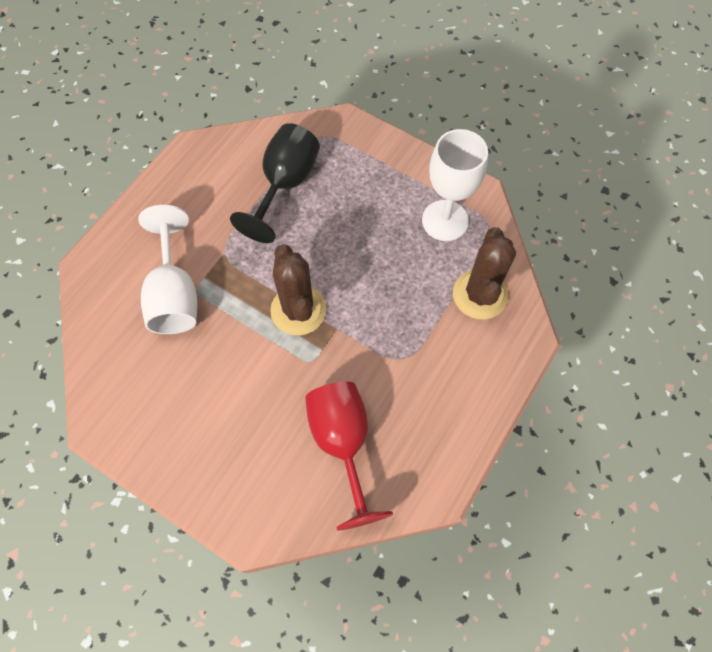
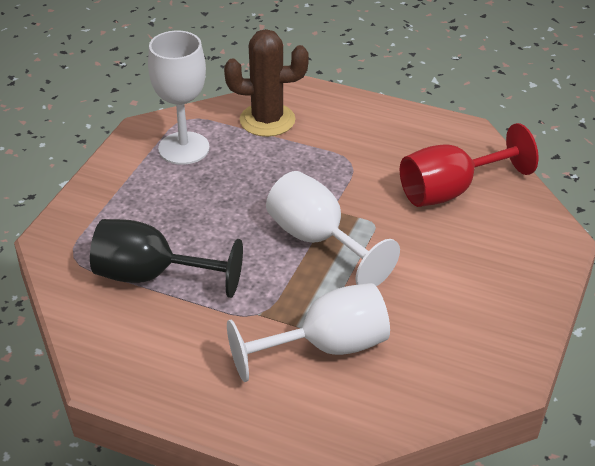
camera: 100 degrees left, 25 degrees down
brown cactus [270,244,327,335] -> white goblet [266,171,400,286]

